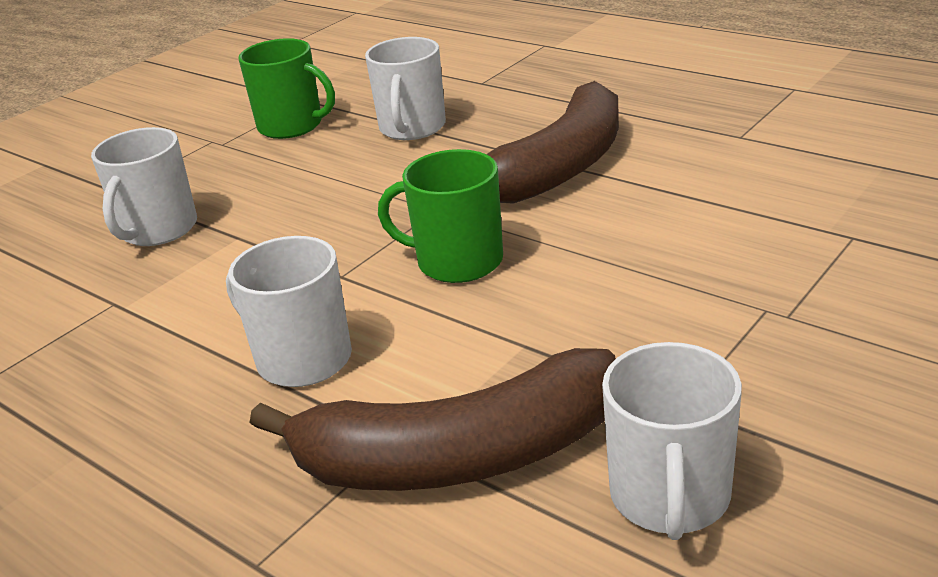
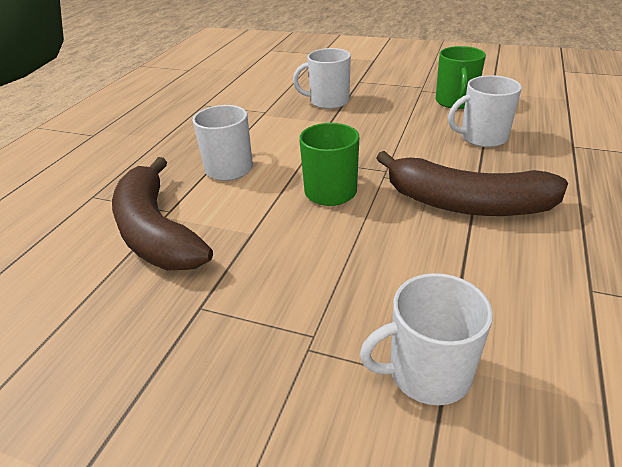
camera: 70 degrees right, 5 degrees up
white mug [602,342,742,540] -> white mug moved to [360,273,493,406]

